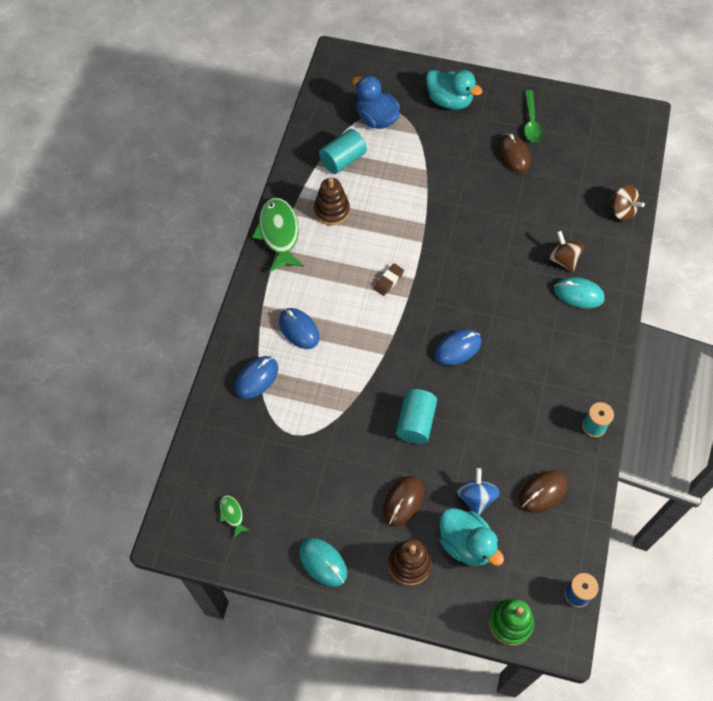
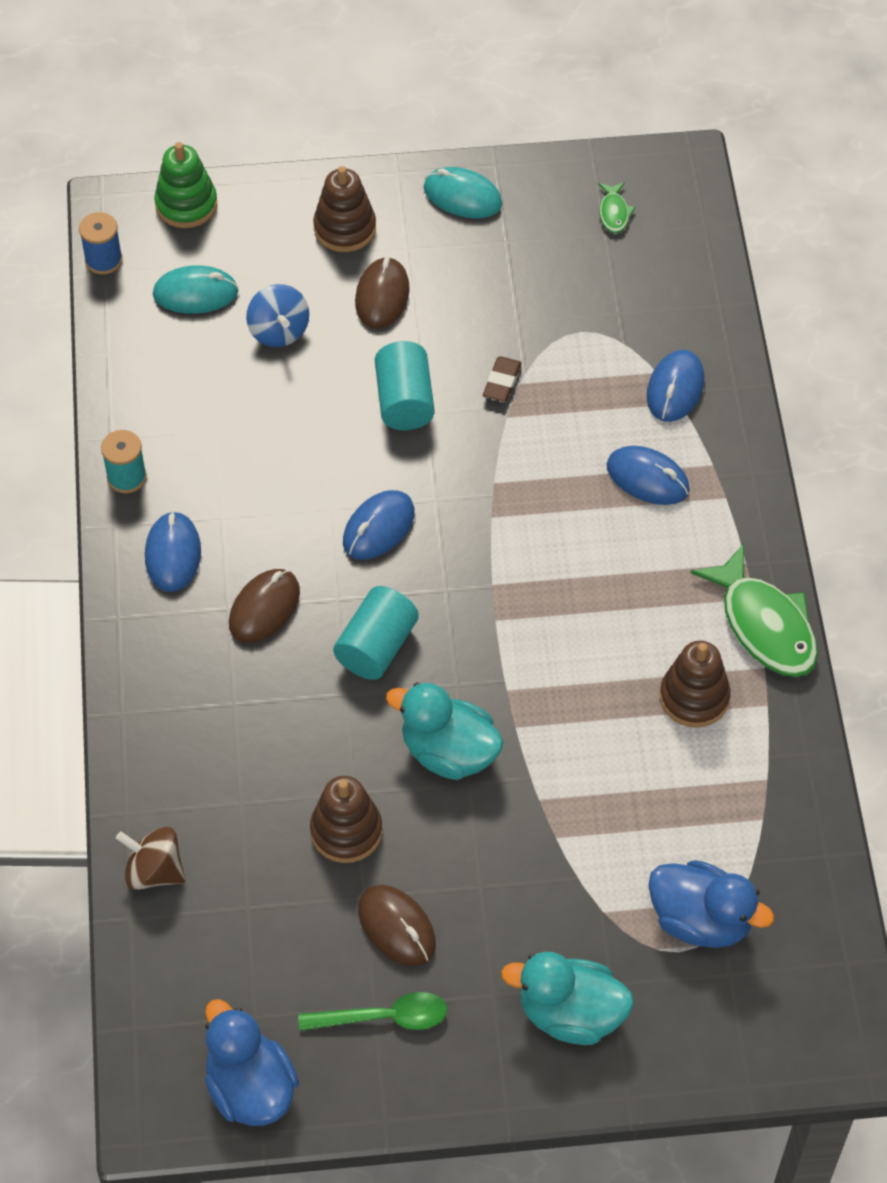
camera: 160 degrees right, 5 degrees down
green fish [220,495,250,538] -> green fish turned 45 degrees clockwise [599,183,635,233]
turquoise cylinder [319,129,367,174] -> turquoise cylinder moved to [333,586,419,680]
brown eraser [374,263,404,296] -> brown eraser moved to [483,356,521,402]
turquoise duck [439,508,504,566] -> turquoise duck moved to [386,682,504,780]
brown mouse [519,470,568,513] -> brown mouse moved to [229,569,300,643]
green spoon [524,90,543,142] -> green spoon turned 105 degrees clockwise [298,992,447,1031]
brown spinning top [548,231,584,272] -> none
turquoise mouse [554,277,605,308] -> turquoise mouse moved to [153,265,239,314]
none -> blue mouse [145,511,201,592]
none -> blue duck [205,999,299,1126]
none -> brown stacking toy [310,776,382,863]

